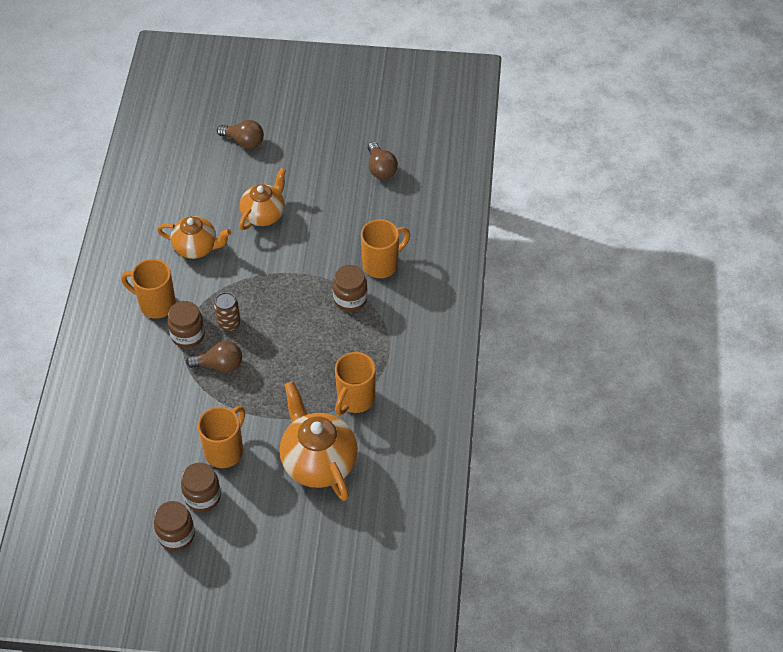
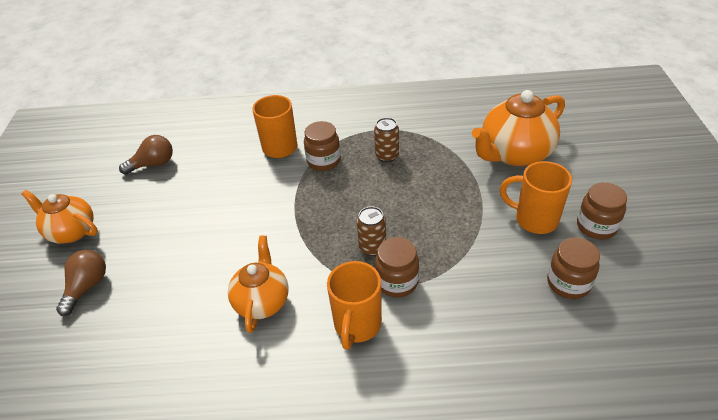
camera: 95 degrees left, 10 degrees down
brown jar [154,501,195,551] -> brown jar moved to [547,237,600,299]
brown light bulb [186,341,242,373] -> none
orange teapot [239,168,286,230] -> orange teapot moved to [21,190,98,244]
orange mug [335,352,376,415] -> none
none -> brown can [374,117,399,162]

